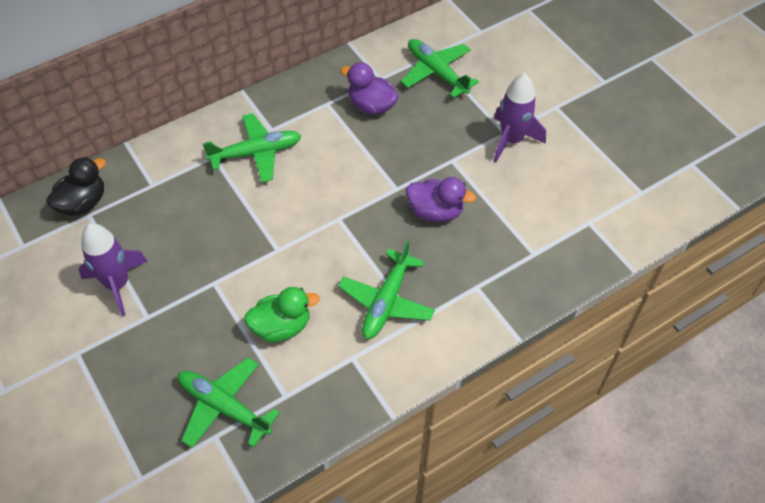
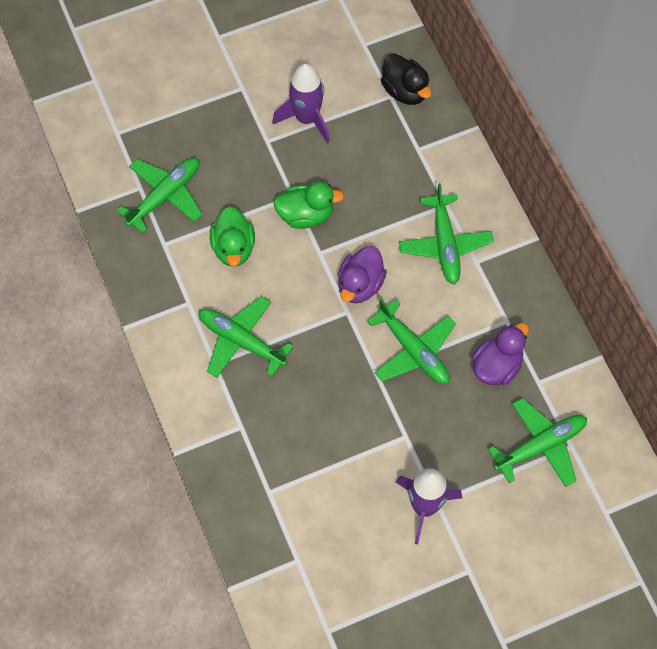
camera: 100 degrees right, 10 degrees up
purple duck [406,177,476,222] -> purple duck moved to [338,246,387,304]
none -> green duck [273,182,344,229]
none -> green plane [367,299,456,384]

